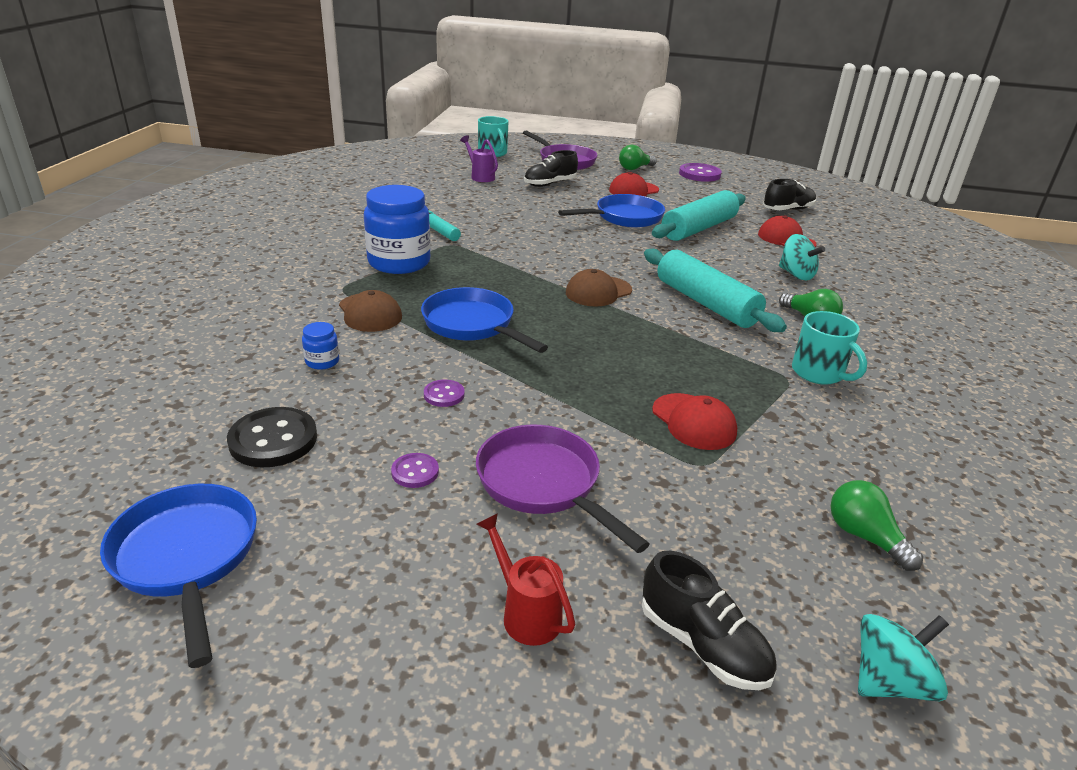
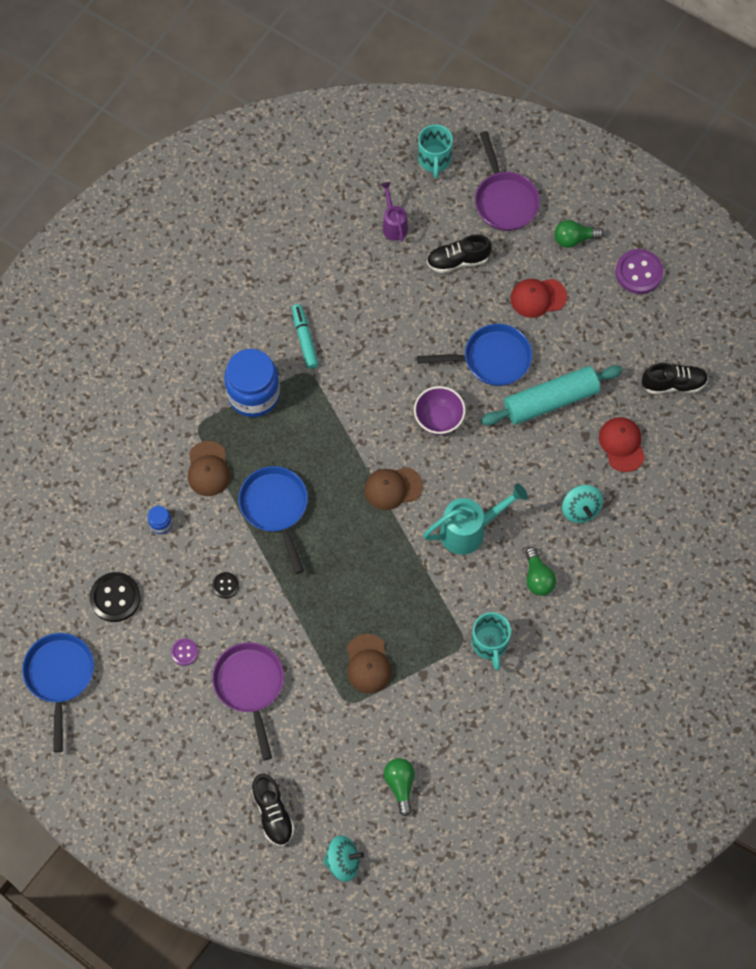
camera: 25 degrees right, 35 degrees up
purple button [424,380,465,407] -> black button [212,572,239,599]
red watering can [477,513,575,646] -> none
turquoise rolling pin [644,249,787,332] -> turquoise watering can [423,483,528,555]
red cap [652,393,737,450] -> brown cap [347,634,392,693]
none -> purple bowl [414,386,466,435]

